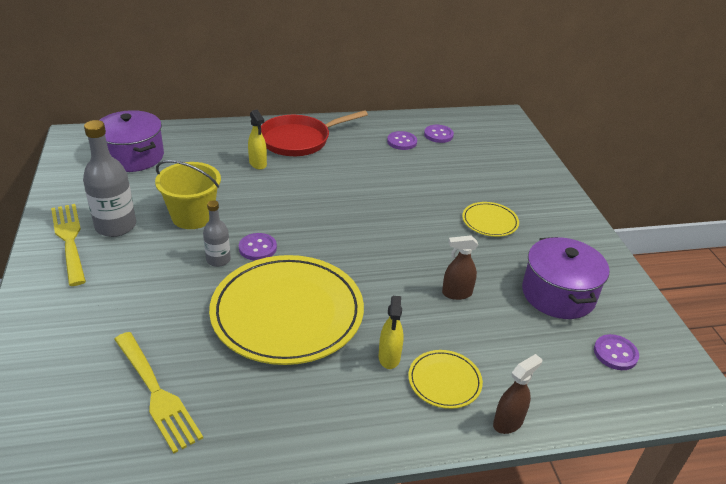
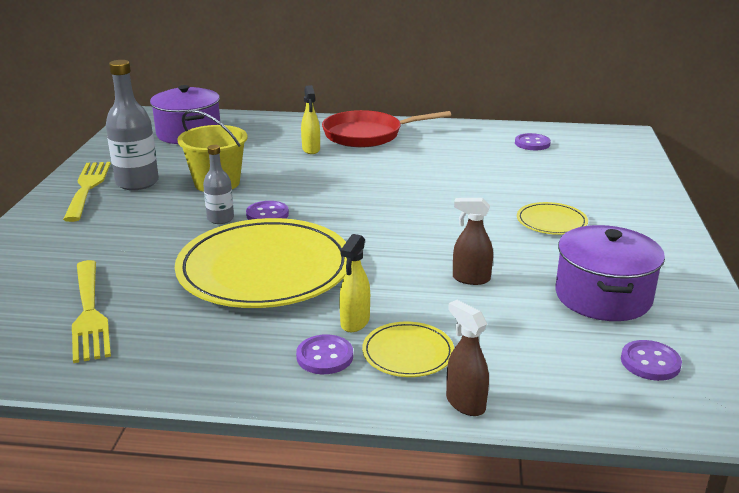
camera: 20 degrees right, 10 degrees down
purple button [387,131,417,150] -> purple button moved to [296,334,353,374]
brown spray bottle [493,354,542,434] -> brown spray bottle turned 105 degrees counterclockwise [446,300,489,416]

